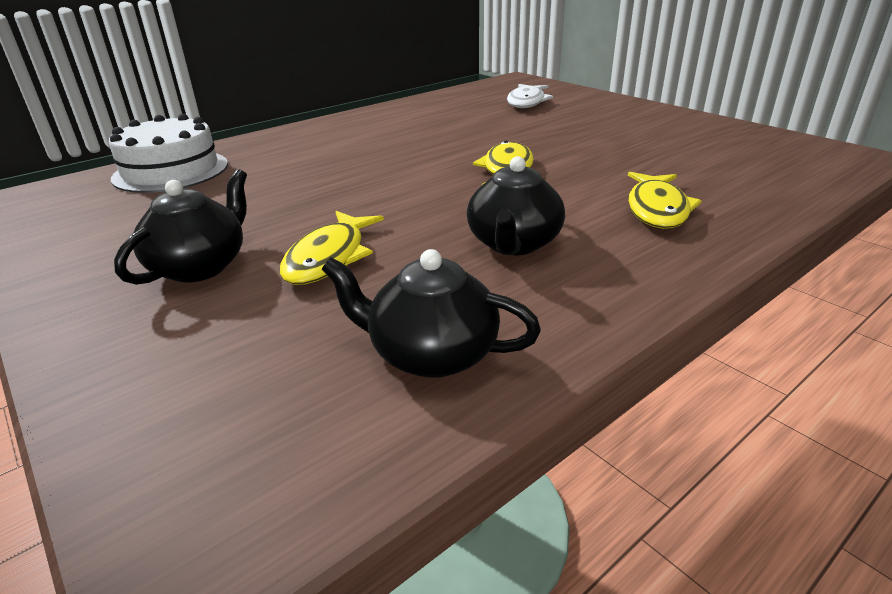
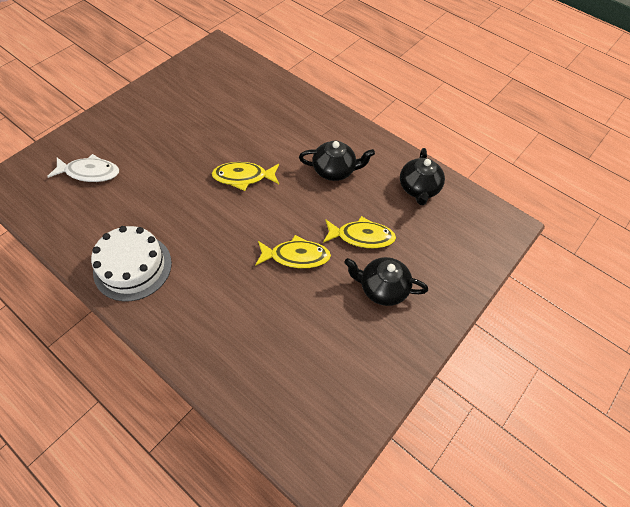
camera: 105 degrees left, 25 degrees up
white cake [109,114,228,193] -> white cake moved to [91,226,172,301]
yellow fish [628,172,702,229] -> yellow fish moved to [255,235,331,269]

